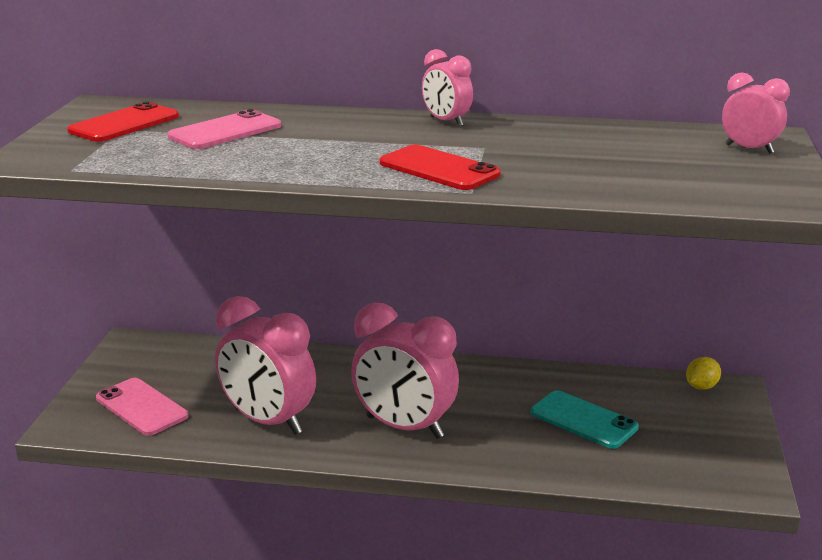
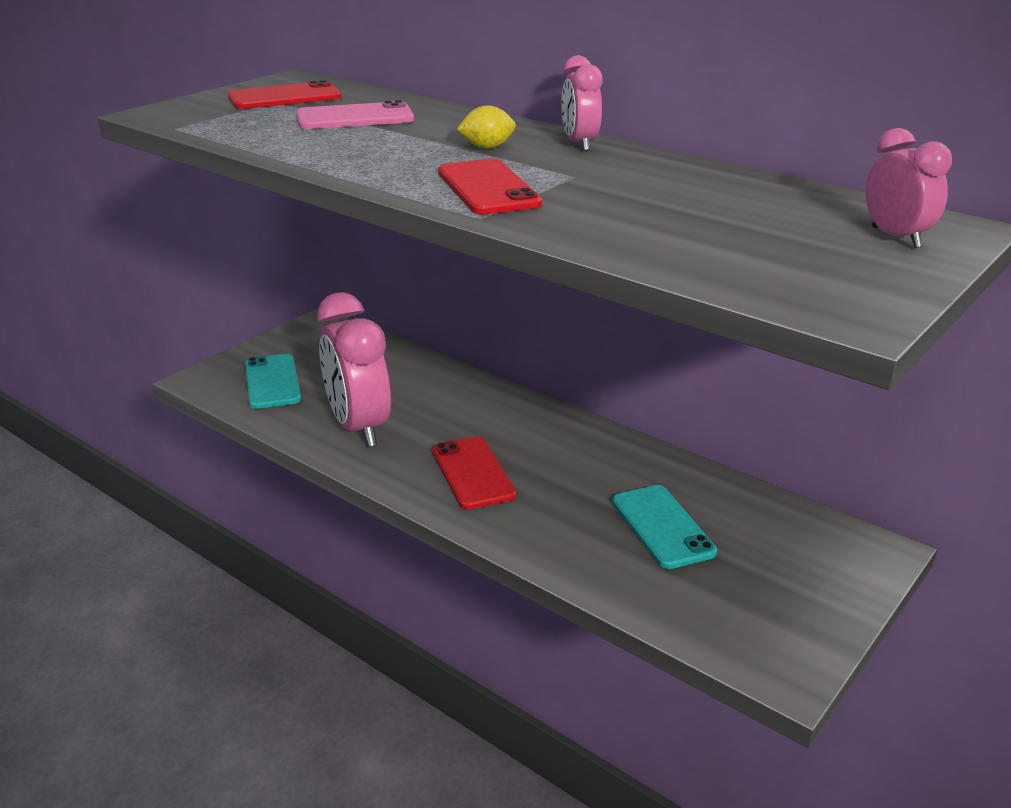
camera: 30 degrees right, 5 degrees up
pink phone [96,378,188,436] -> turquoise phone [245,354,301,409]
pink clock [351,303,459,439] -> red phone [432,437,516,509]
yellow lemon [686,357,721,390] -> yellow lemon moved to [457,105,516,149]

